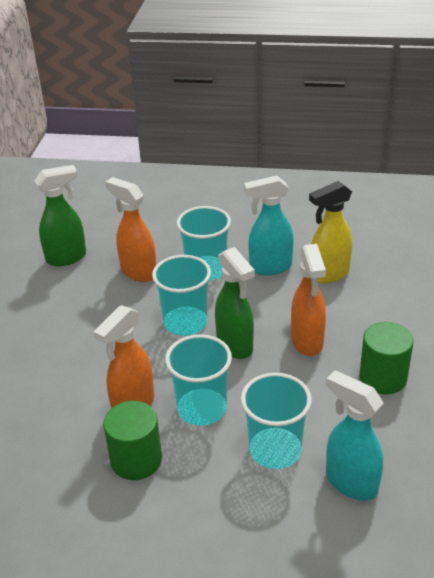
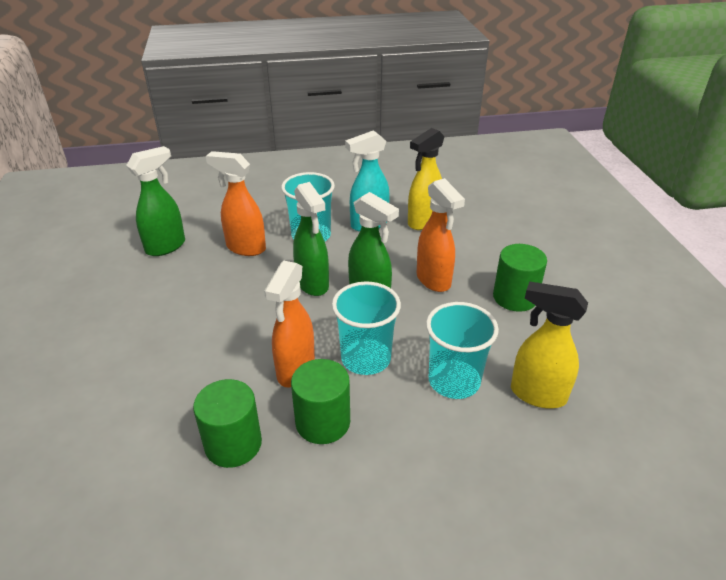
camera: 20 degrees left, 0 degrees up
turquoise cup [152,255,211,336] -> green spray bottle [293,182,329,296]
turquoise spray bottle [326,370,384,501] -> yellow spray bottle [511,282,588,409]
none -> green cylinder [193,379,262,468]

